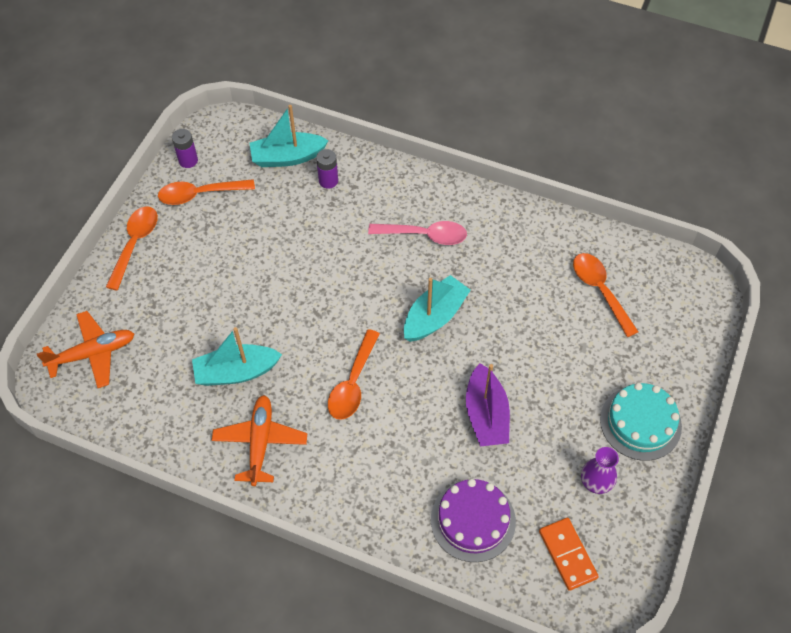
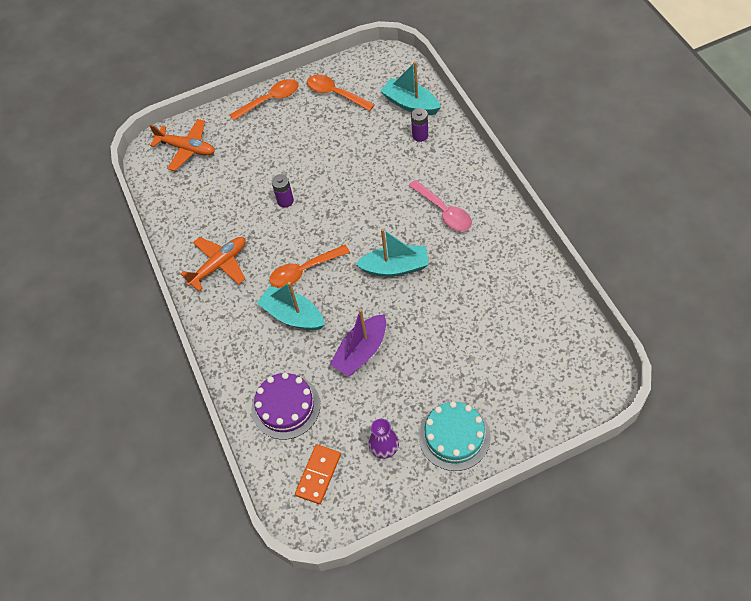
camera: 50 degrees right, 0 degrees up
purple battery [172,129,198,168] -> purple battery moved to [272,174,294,208]
turquoise boat [192,327,282,386] -> turquoise boat moved to [257,282,325,330]
orange spoon [573,253,638,337] -> none

